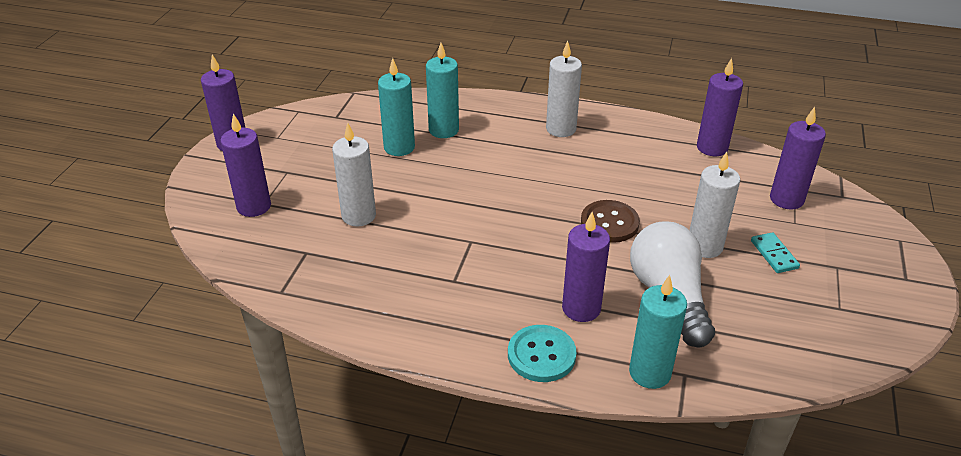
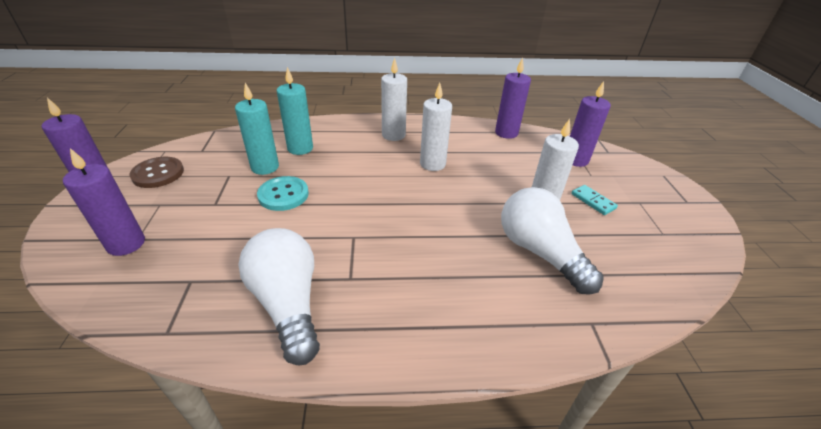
camera: 20 degrees left, 0 degrees up
white candle [332,122,376,227] -> white candle moved to [420,83,452,171]
turquoise button [508,325,577,382] -> turquoise button moved to [257,176,309,211]
purple candle [562,212,610,322] -> none
brown button [581,200,640,243] -> brown button moved to [130,157,184,188]
turquoise candle [629,275,687,389] -> none
none -> white light bulb [238,228,320,365]

